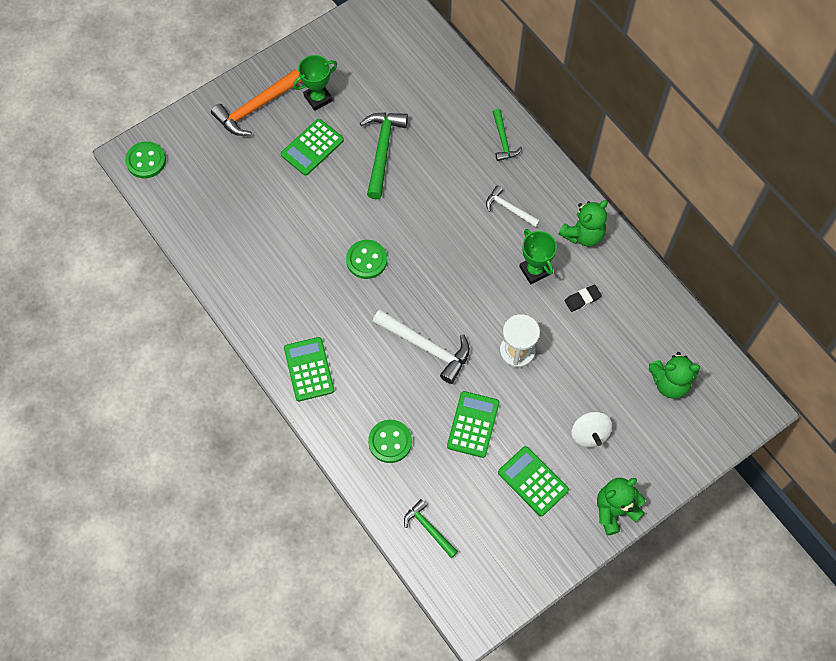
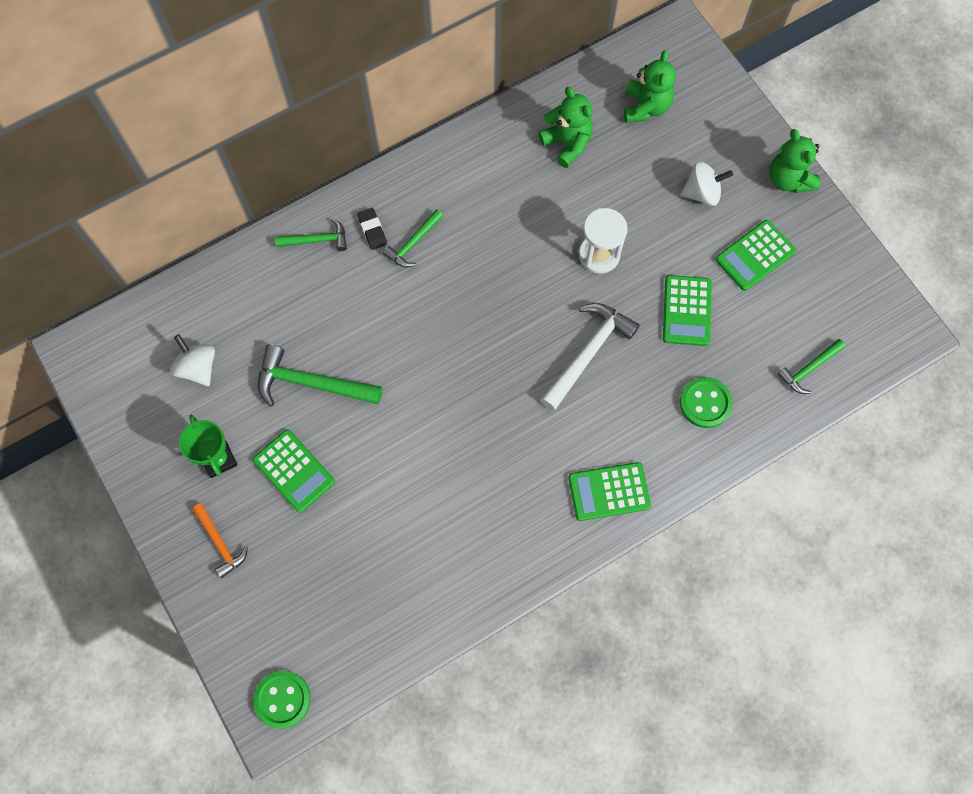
camera: 85 degrees left, 5 degrees up
orange hammer [211,69,302,136] -> orange hammer [192,503,248,578], size x0.59
green button [346,240,387,279] -> none
green calculator [447,391,499,458] -> green calculator turned 105 degrees counterclockwise [663,275,712,346]
white hammer [486,185,540,228] -> green hammer [383,209,443,267]
green trophy [519,229,557,284] -> none
green teddy bear [559,200,608,247] -> green teddy bear moved to [539,87,593,168]
black eraser [565,284,602,312] -> black eraser moved to [357,208,387,250]
none -> white spinning top [170,334,215,386]

